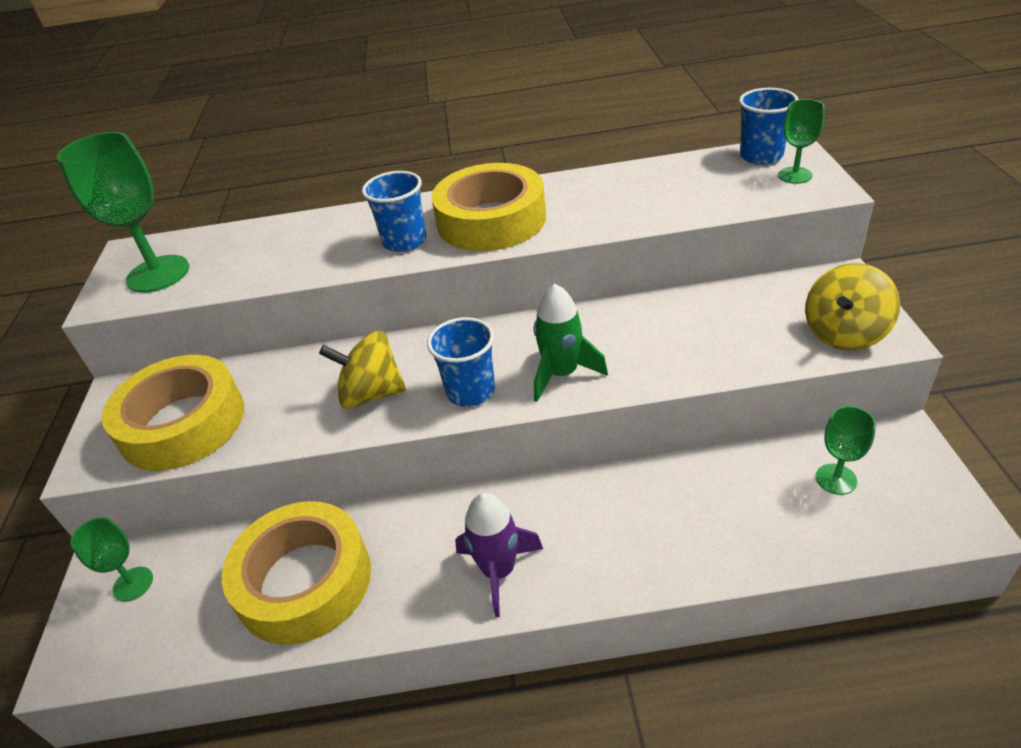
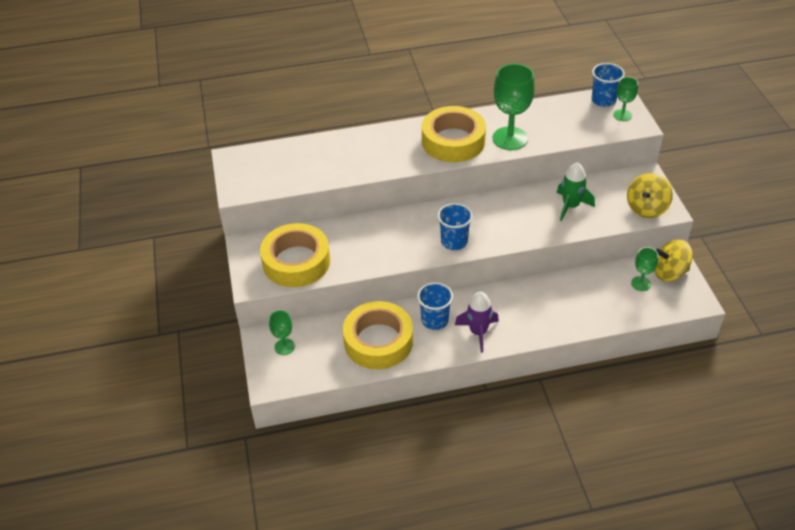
camera: 10 degrees left, 5 degrees up
green goblet [57,132,189,293] -> green goblet moved to [493,64,535,150]
yellow spinning top [319,331,406,409] -> yellow spinning top moved to [654,239,693,281]
blue cup [362,171,426,252] -> blue cup moved to [417,282,453,330]
green rocket [534,284,608,402] -> green rocket moved to [557,162,595,221]

